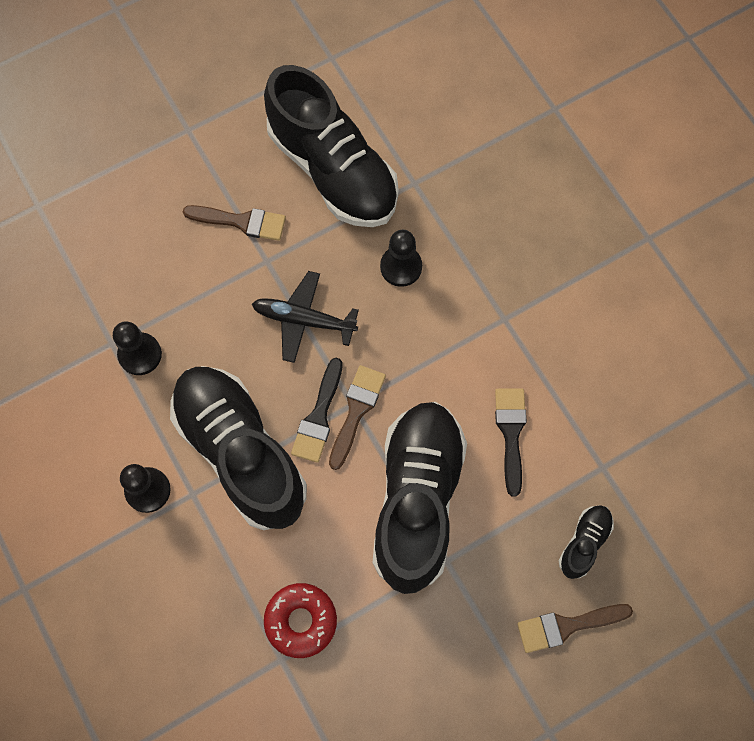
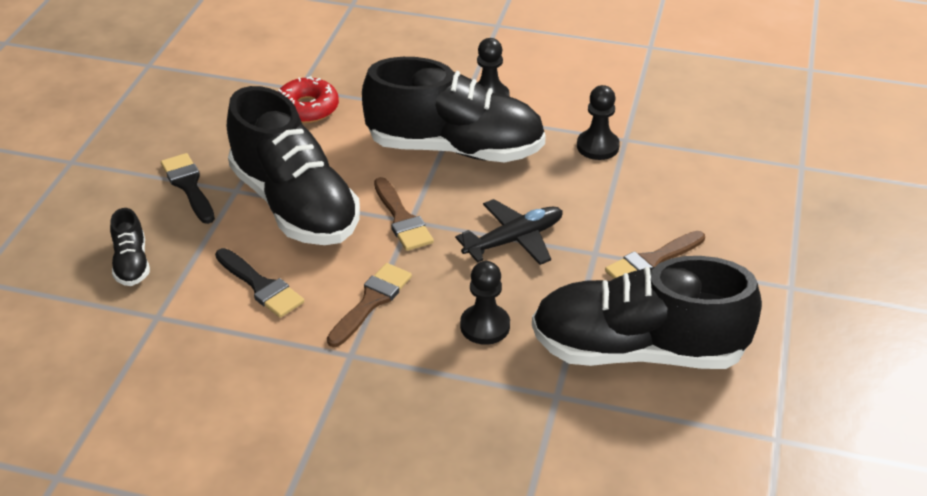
camera: 135 degrees right, 30 degrees down
black brush [291,358,343,463] -> black brush moved to [161,153,215,224]
brown brush [517,604,633,653] -> brown brush moved to [327,263,412,347]

